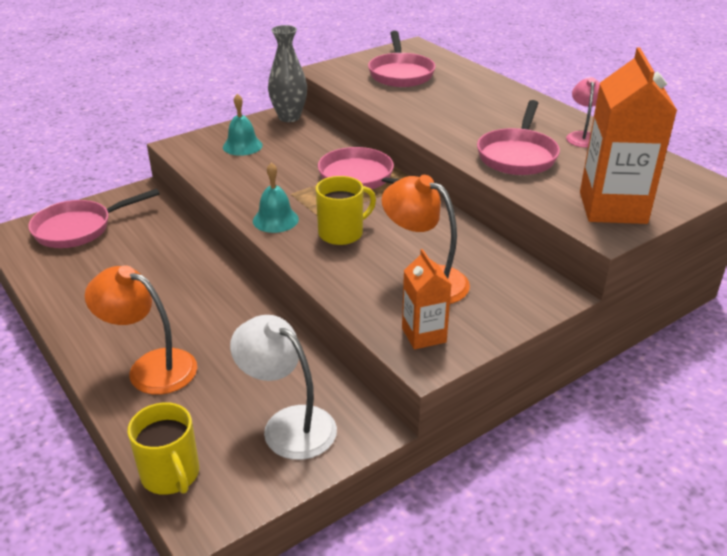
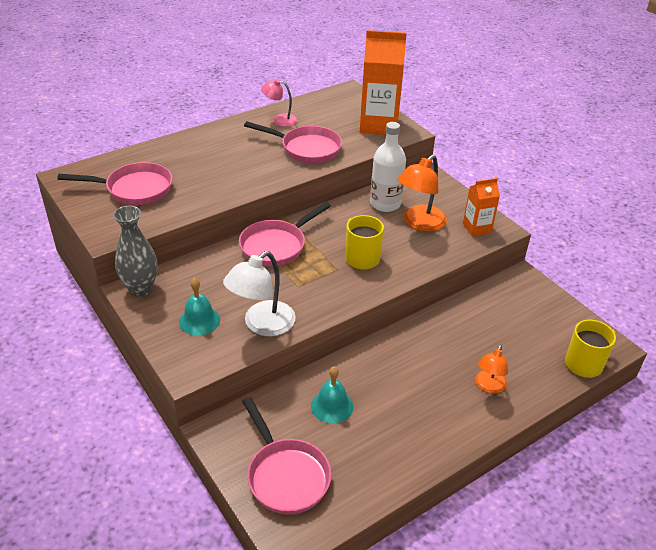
camera: 90 degrees left, 5 degrees up
orange lamp [85,265,197,395] -> orange lamp [475,345,508,394], size x0.61
white lamp [230,315,337,460] -> white lamp moved to [223,251,296,336]
turquoise bell [253,162,299,233] -> turquoise bell moved to [311,366,353,423]
none -> white bottle [370,122,406,212]

